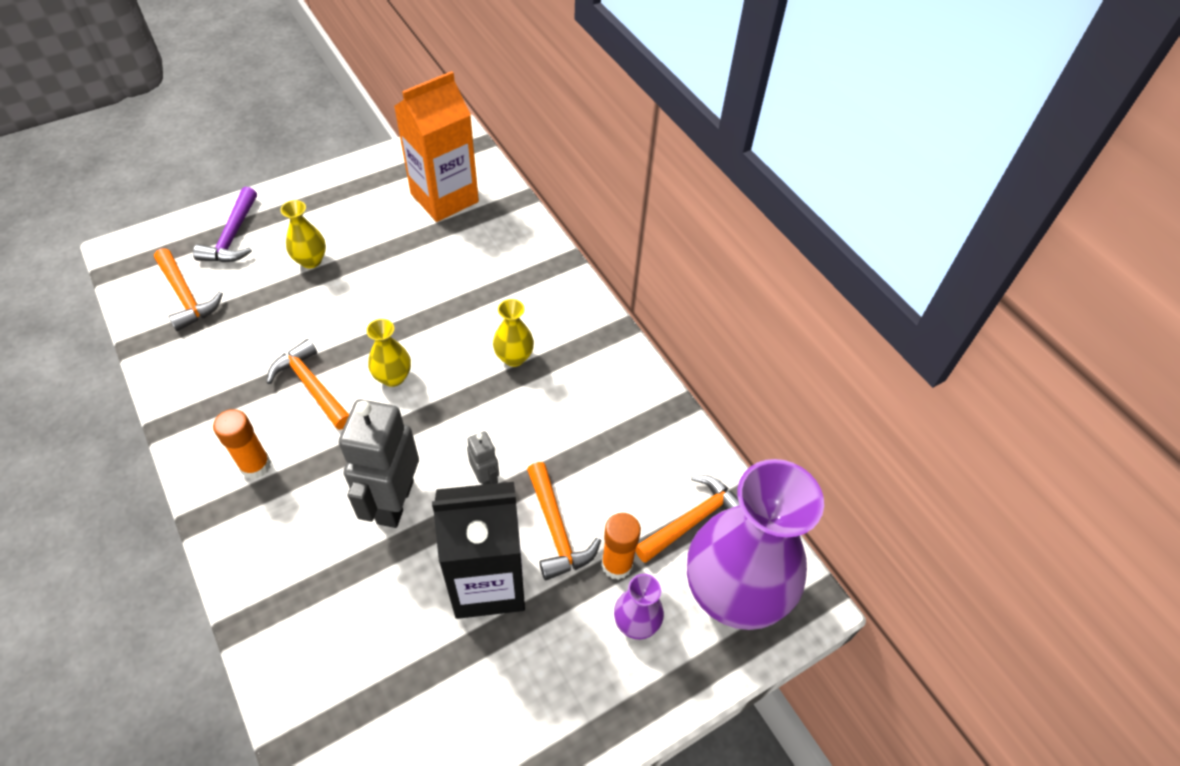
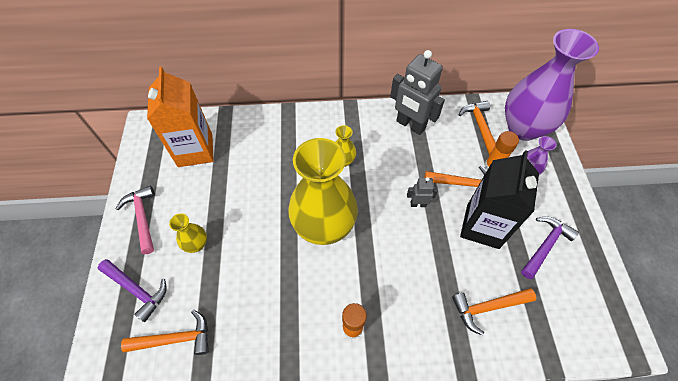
camera: 60 degrees left, 5 degrees up
orange hammer [266,339,349,430] -> orange hammer moved to [452,288,536,336]
grey robot [339,399,419,528] -> grey robot moved to [390,50,445,135]
yellow vase [366,319,411,387] -> yellow vase [288,138,358,245], size x2.34
none -> pink hammer [116,185,155,254]
none -> purple hammer [521,216,579,279]

